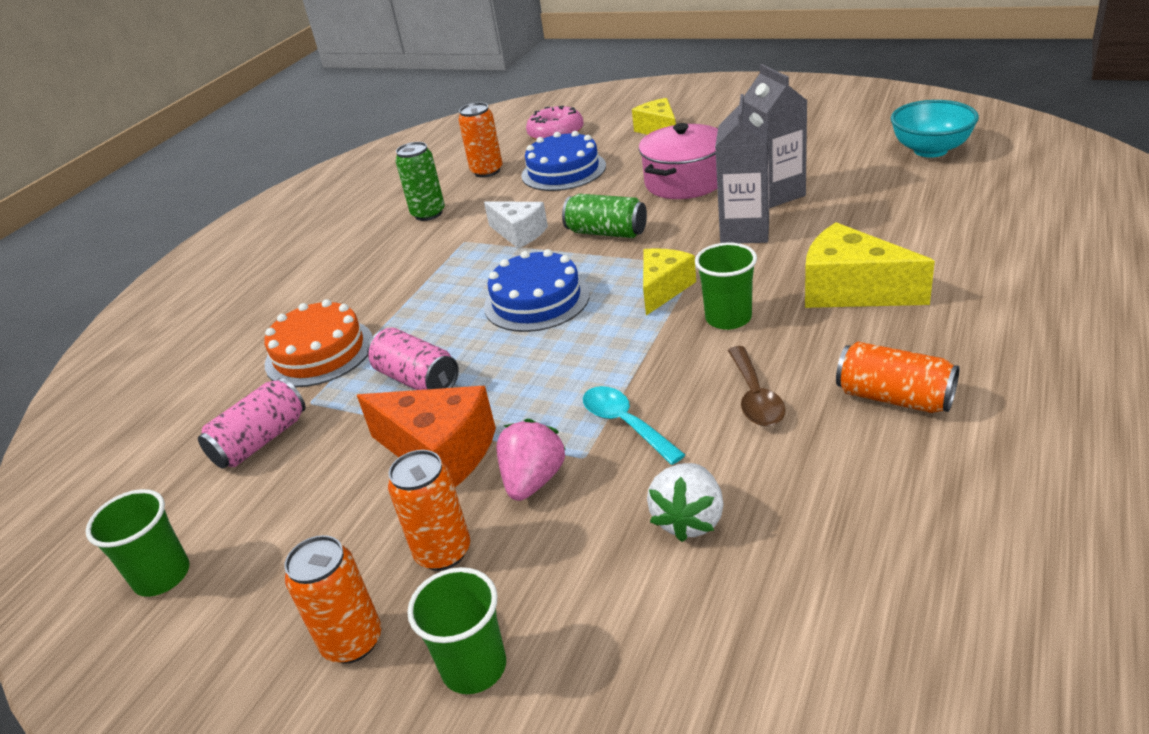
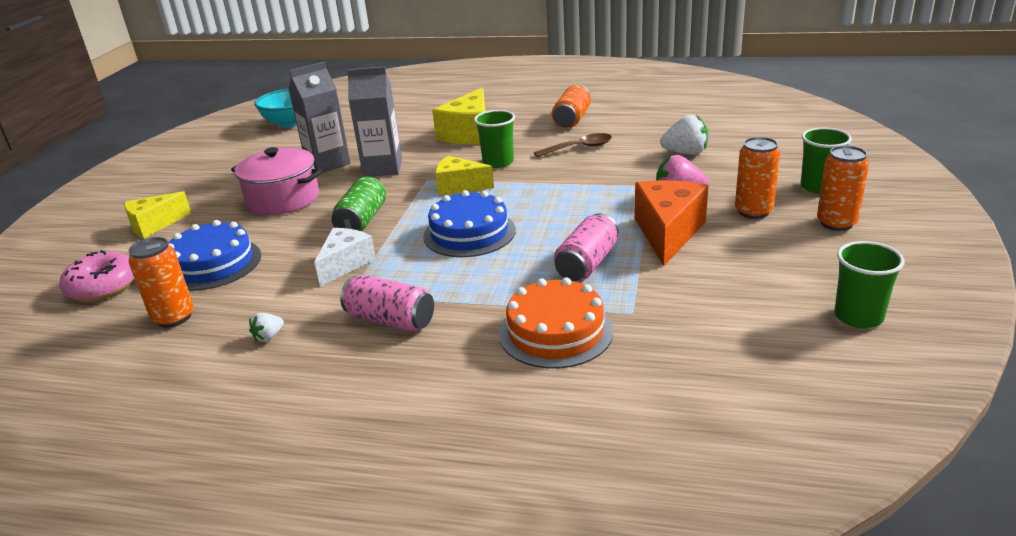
camera: 105 degrees left, 5 degrees down
pink can [198,378,306,469] -> pink can moved to [340,275,434,332]
green can [395,142,445,221] -> white strawberry [249,313,284,342]
turquoise spoon [583,386,685,465] -> none

